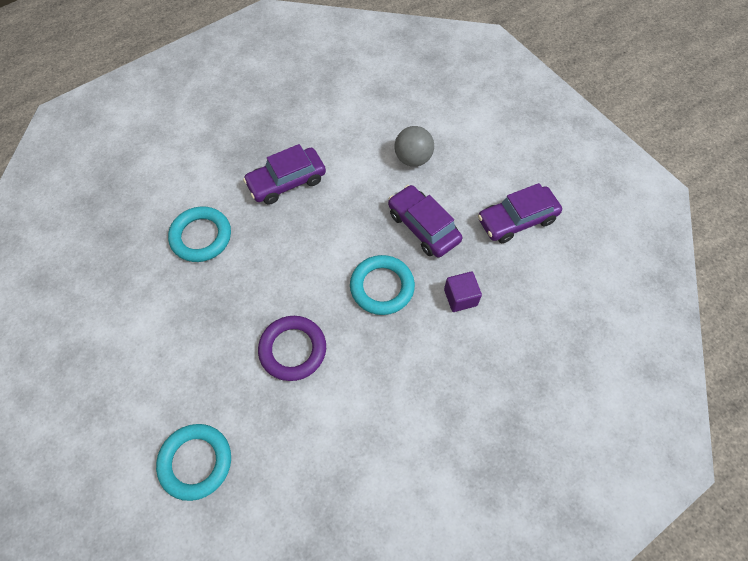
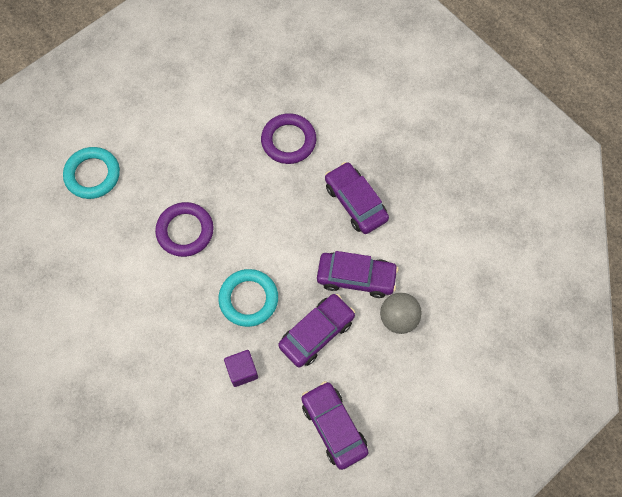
camera: 85 degrees right, 5 degrees up
turquoise ring [168,206,231,262] -> purple ring [261,113,316,164]
none -> purple car [317,251,398,298]

